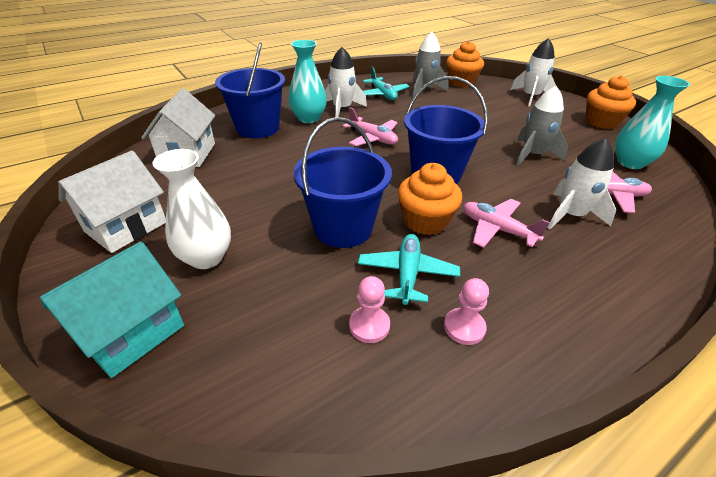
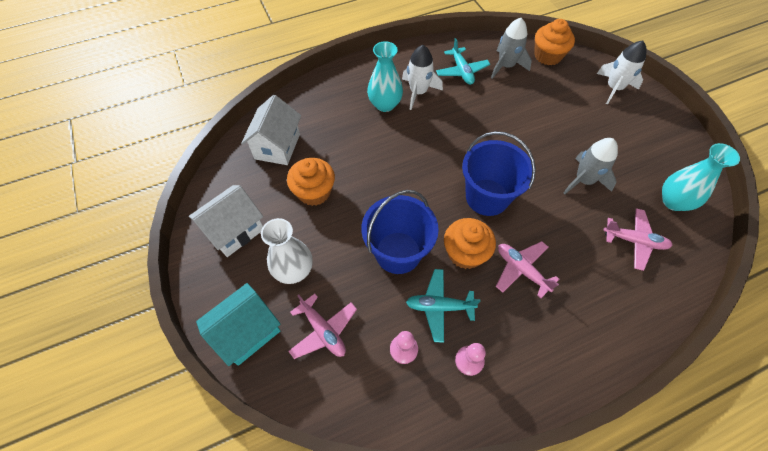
camera: 10 degrees right, 20 degrees up
blue bucket [215,43,285,138] -> none
pink plane [342,107,398,146] -> pink plane moved to [288,294,357,359]
turquoise plane [358,234,460,306] -> turquoise plane turned 105 degrees counterclockwise [406,269,481,343]
white rocket [547,138,616,229] -> none
orange cupcake [585,75,636,129] -> orange cupcake moved to [287,158,335,206]

